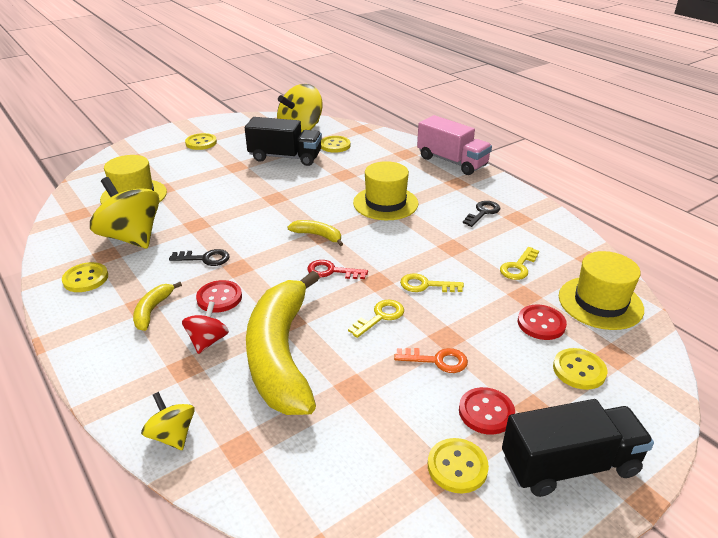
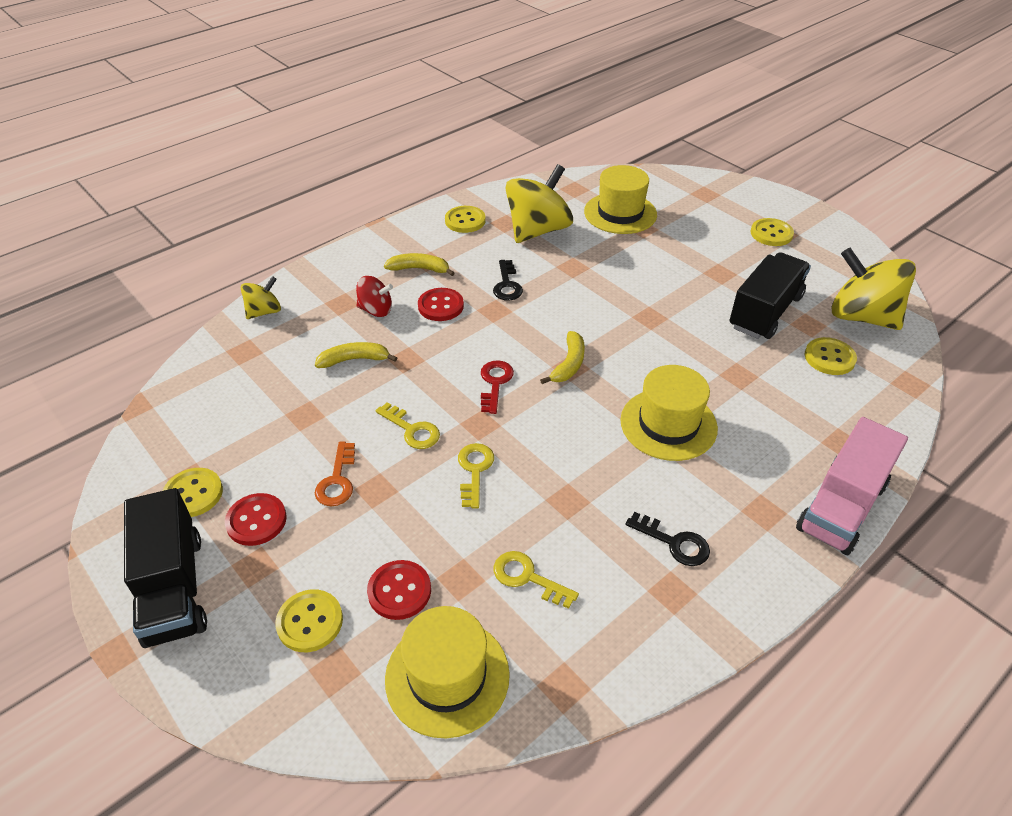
camera: 85 degrees right, 10 degrees up
black truck [245,117,322,166] -> black truck turned 150 degrees counterclockwise [730,252,811,339]
yellow banana [246,271,320,415] -> yellow banana [315,342,397,368], size x0.41

